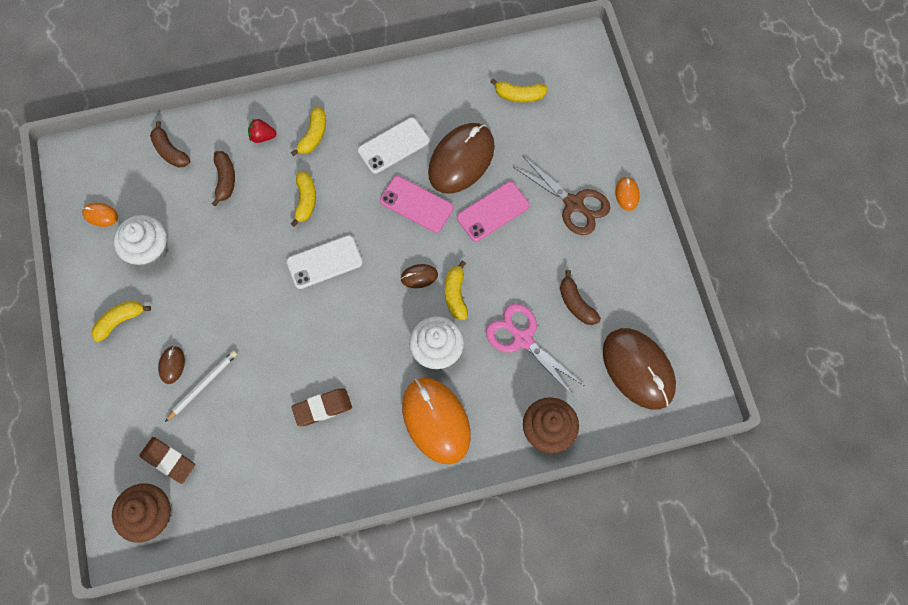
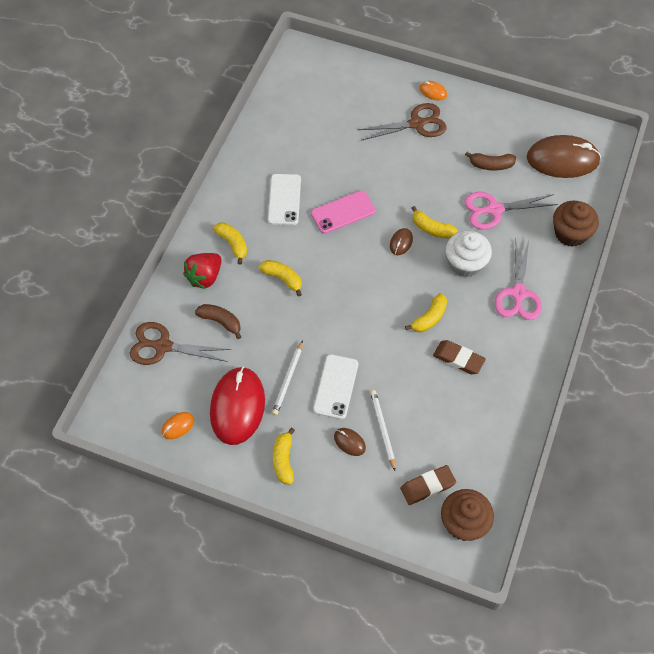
camera: 55 degrees left, 10 degrees down
white cupcake [114,215,167,267] -> red mouse [210,367,265,445]
brown banana [150,121,190,168] -> brown scissors [130,322,231,365]
red strawberry [248,119,277,143] -> red strawberry [183,253,222,289], size x1.62
white phone [286,235,363,289] -> white phone moved to [313,354,358,419]
brown eraser [291,388,352,426] -> brown eraser turned 75 degrees counterclockwise [433,340,486,374]
orange mouse [402,378,471,465] -> pink scissors [495,237,542,320]
brown mouse [428,123,495,194] -> none
pink phone [457,182,530,242] -> none
yellow banana [490,79,548,102] -> yellow banana moved to [405,293,447,332]
none -> white pencil [272,340,303,415]

